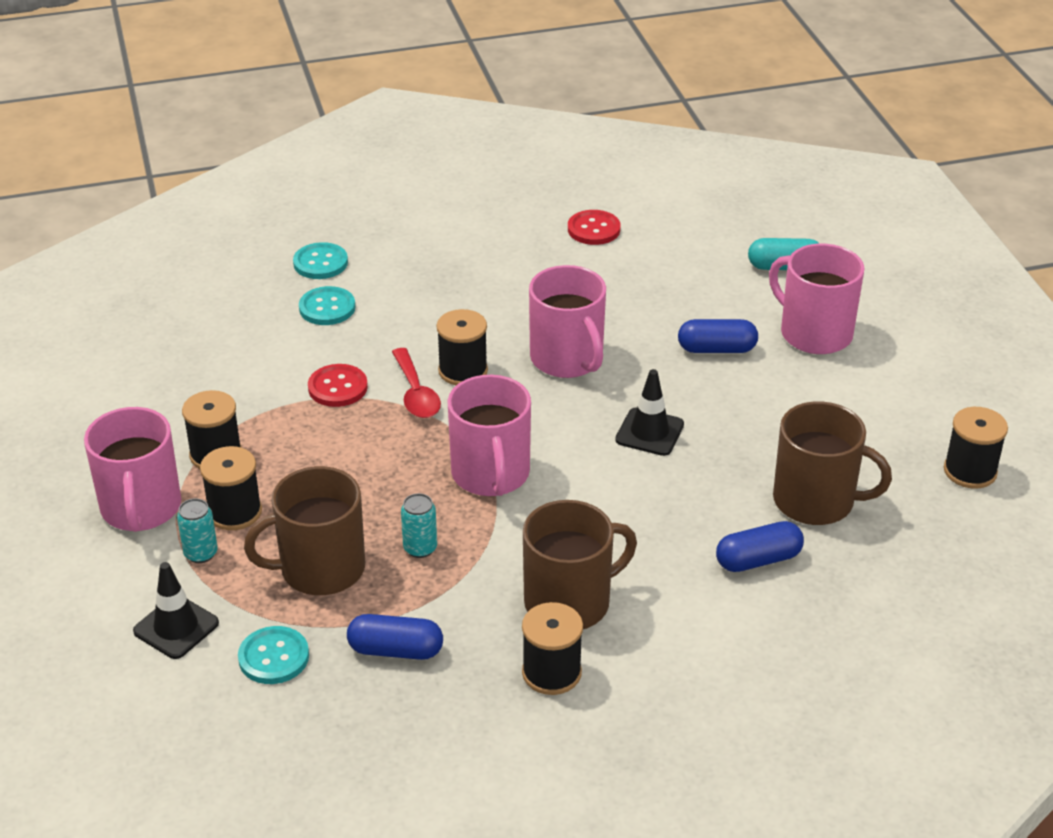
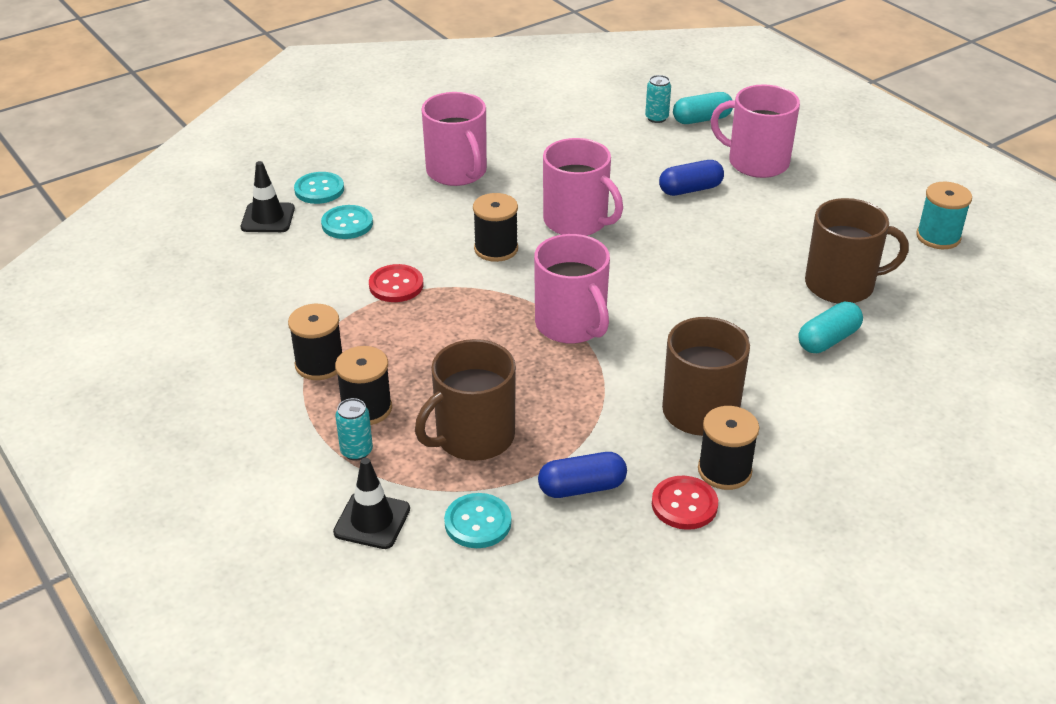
camera: 20 degrees left, 0 degrees up
pink mug [84,407,181,532] -> pink mug moved to [422,92,487,186]
red spoon [392,348,441,418] -> none
turquoise can [401,493,437,558] -> turquoise can moved to [645,75,671,123]
red button [568,210,621,245] -> red button moved to [652,476,718,530]
black traffic cone [615,369,684,456] -> black traffic cone moved to [241,161,295,232]
blue capsule [716,521,804,572] -> turquoise capsule [798,302,863,353]
black spool [944,407,1008,489] -> turquoise spool [916,182,972,249]

